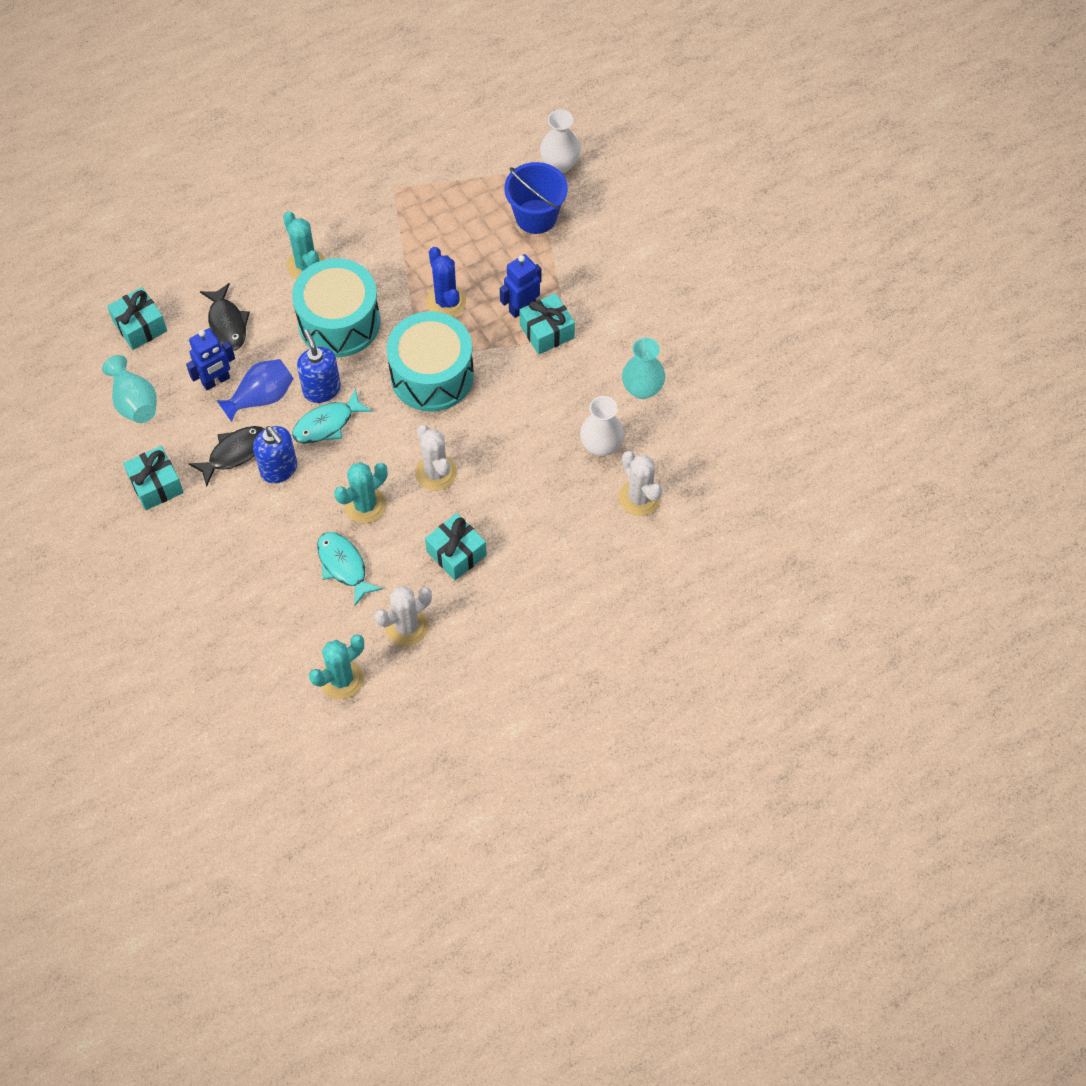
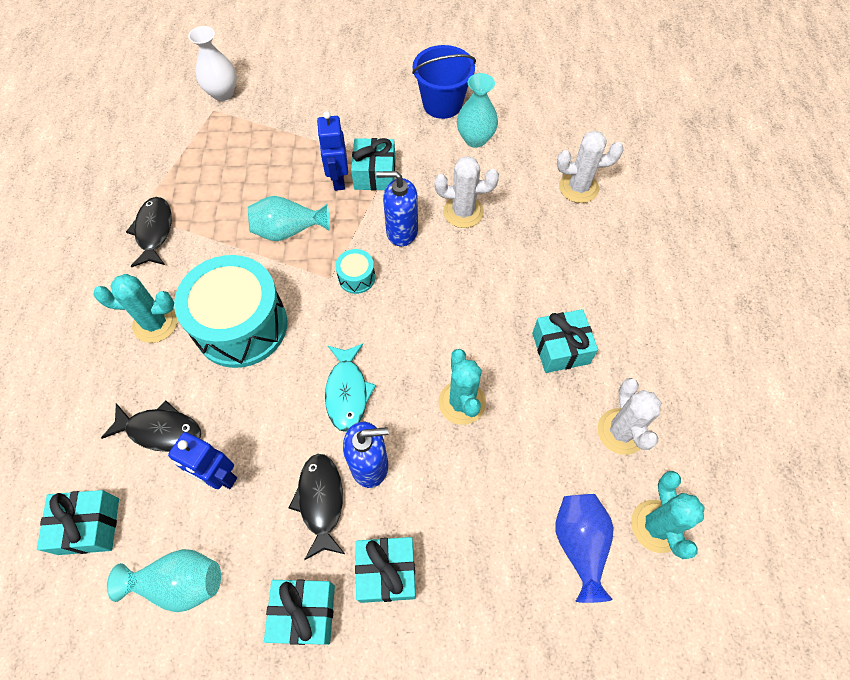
camera: 60 degrees left, 0 degrees up
blue robot [186,328,235,390] -> blue robot turned 120 degrees clockwise [168,432,237,489]
blue vase [216,359,294,422] -> blue vase moved to [555,494,614,603]
blue soap dispenser [297,329,341,403] -> blue soap dispenser moved to [376,171,418,246]
turquoise fish [317,532,383,606] -> none
turquoise drum [387,311,474,412] -> turquoise drum [335,249,375,294], size x0.42
white cactus [415,425,457,491] -> white cactus moved to [435,156,499,228]
blue cactus [426,247,466,317] -> turquoise vase [248,196,329,241]
blue bucket [504,162,568,234] -> blue bucket moved to [412,45,476,119]
white vase [580,396,624,457] -> none
none -> black fish [126,197,172,267]
none -> turquoise gift [355,537,416,603]

